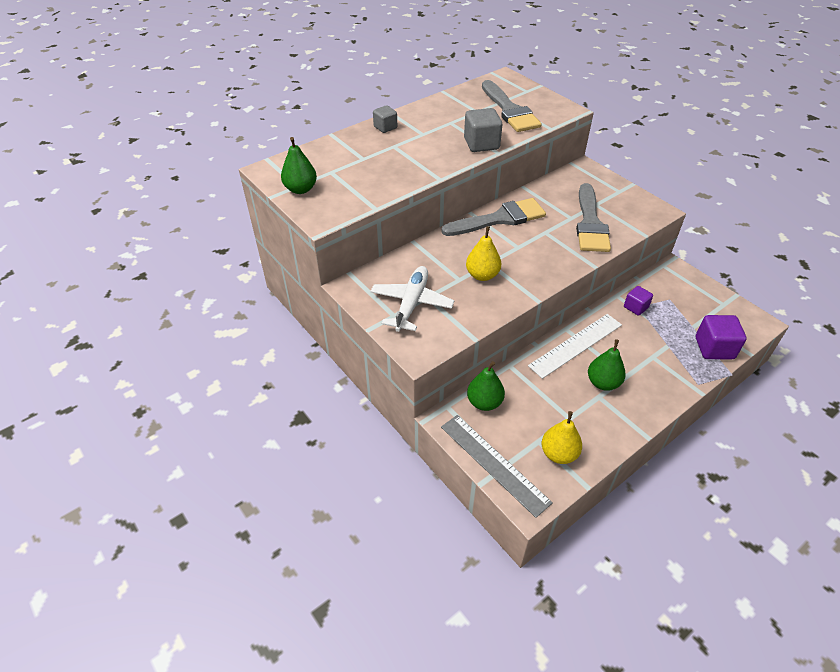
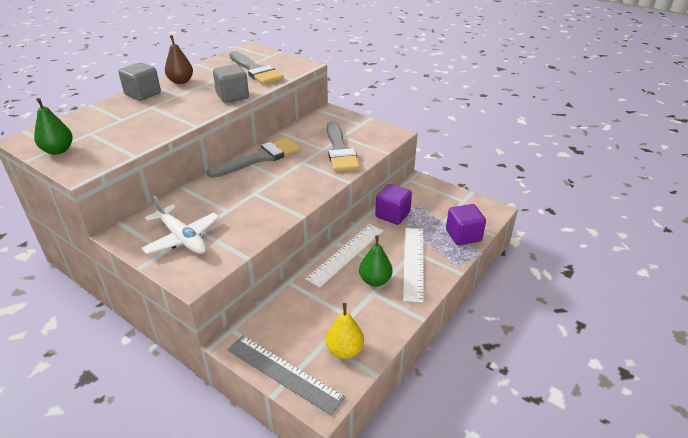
camera: 15 degrees left, 10 degrees down
white plane [370,266,454,332] -> white plane turned 135 degrees clockwise [141,196,220,254]
grey cube [373,105,397,133] -> grey cube [119,62,161,101], size x1.62
yellow pear [466,226,501,281] -> none
green pear [467,361,505,411] -> none
purple cube [624,286,653,316] -> purple cube [375,184,412,225], size x1.62
none -> brown pear [165,35,193,84]
none -> white ruler [403,228,424,303]

